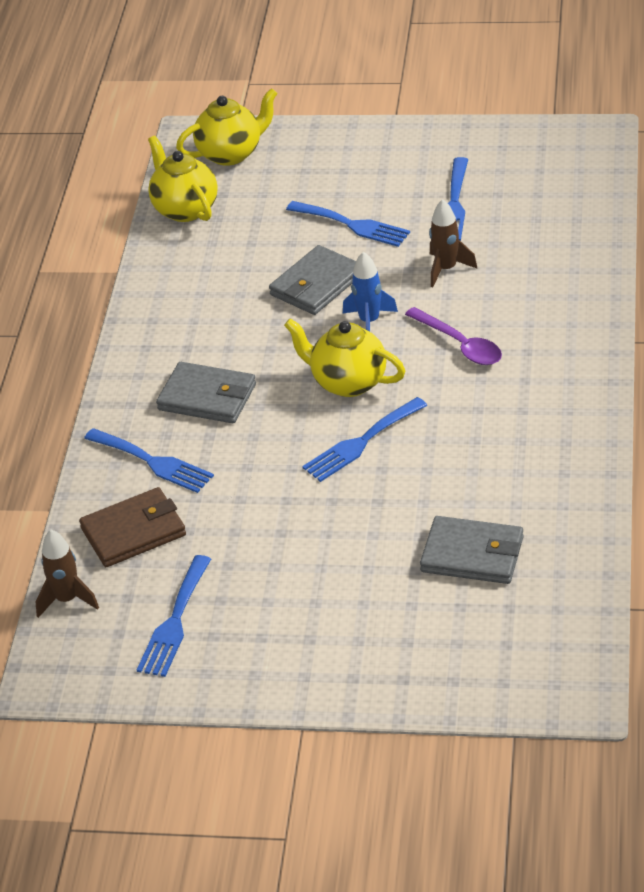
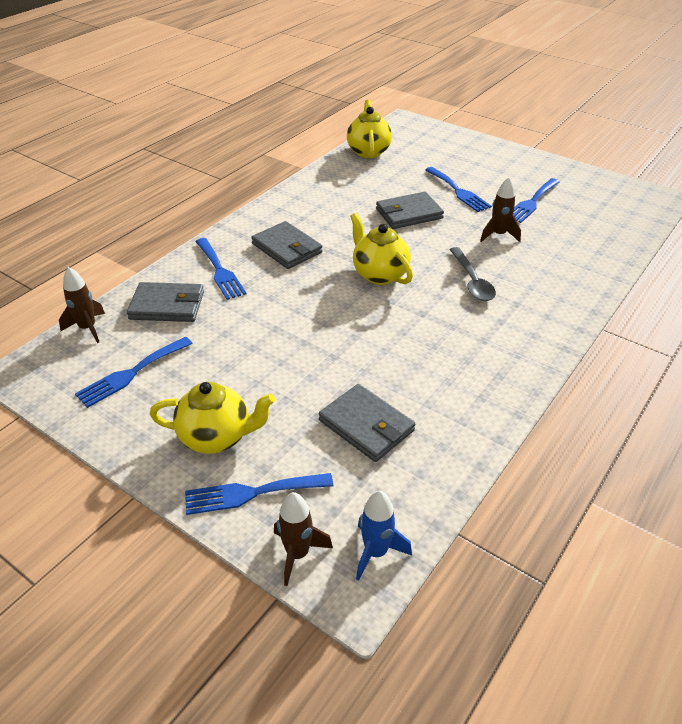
camera: 25 degrees right, 0 degrees up
brown wallet [79,487,186,567] -> grey wallet [127,282,204,322]
yellow teapot [176,88,278,166] -> yellow teapot moved to [150,382,275,454]
blue fork [302,397,427,482] -> blue fork moved to [185,473,333,515]
blue rocket [343,252,398,332] -> blue rocket moved to [356,491,412,581]
purple spoon [405,307,502,365] -> grey spoon [449,247,496,301]
none -> brown rocket [274,492,333,586]

